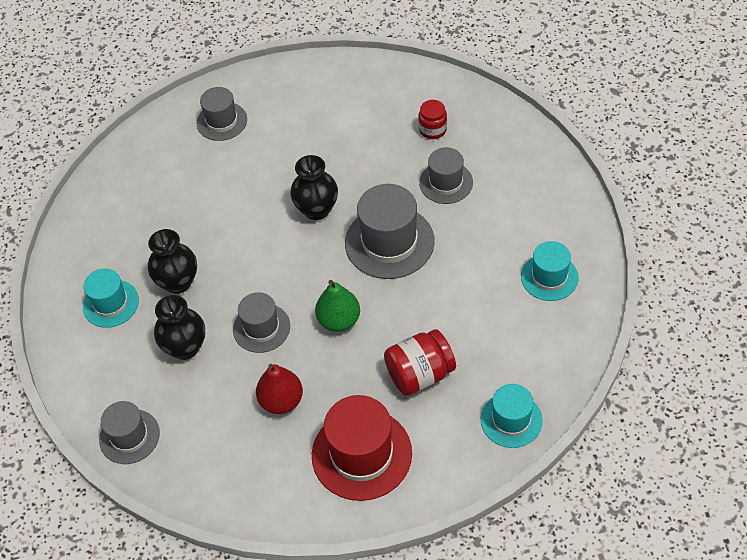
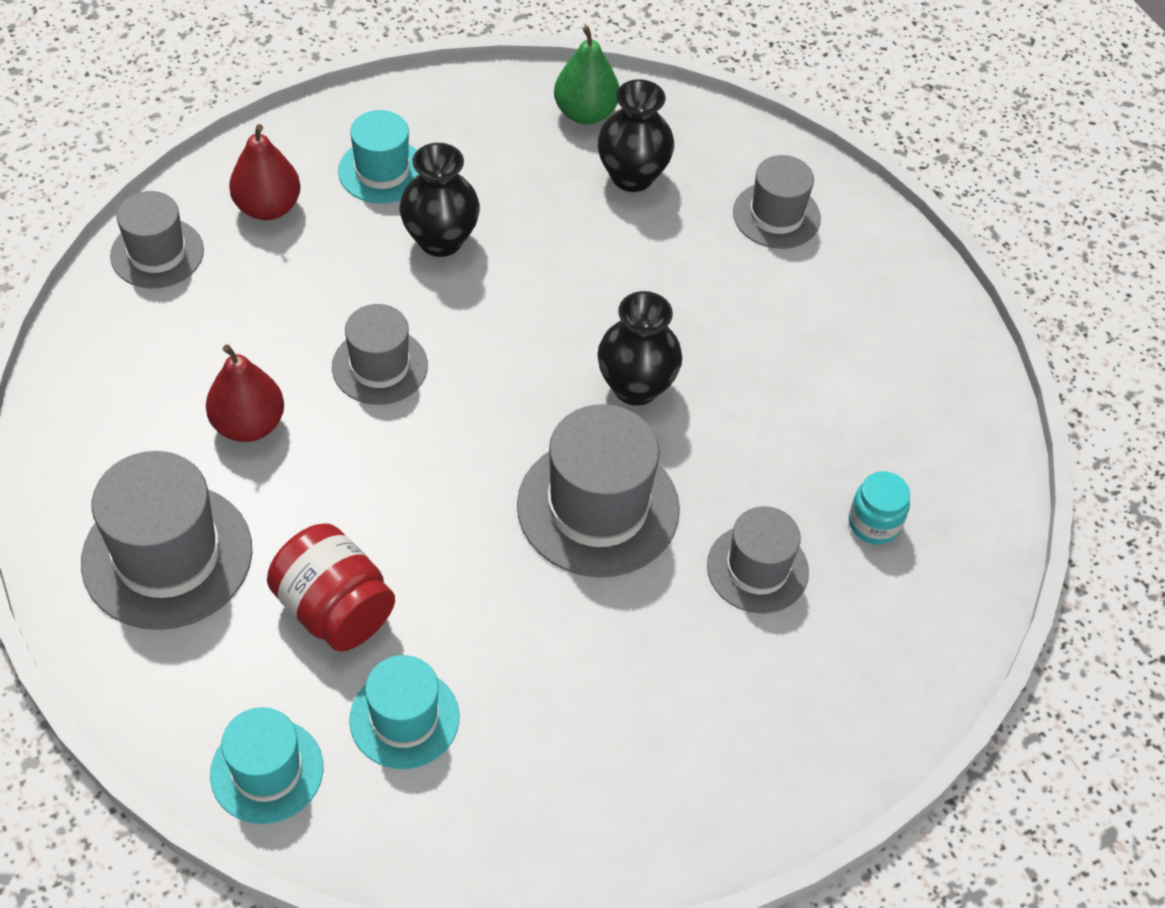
camera: 65 degrees right, 0 degrees up
black vase [154,295,205,360] -> black vase moved to [597,79,674,192]
red hat [312,395,412,501] -> grey hat [81,451,252,630]
green pear [315,280,360,332] -> green pear moved to [554,26,619,124]
red jar [418,100,447,139] -> turquoise jar [849,471,910,544]
turquoise hat [521,241,579,301] -> turquoise hat moved to [349,655,460,769]
none -> red pear [229,124,301,220]

